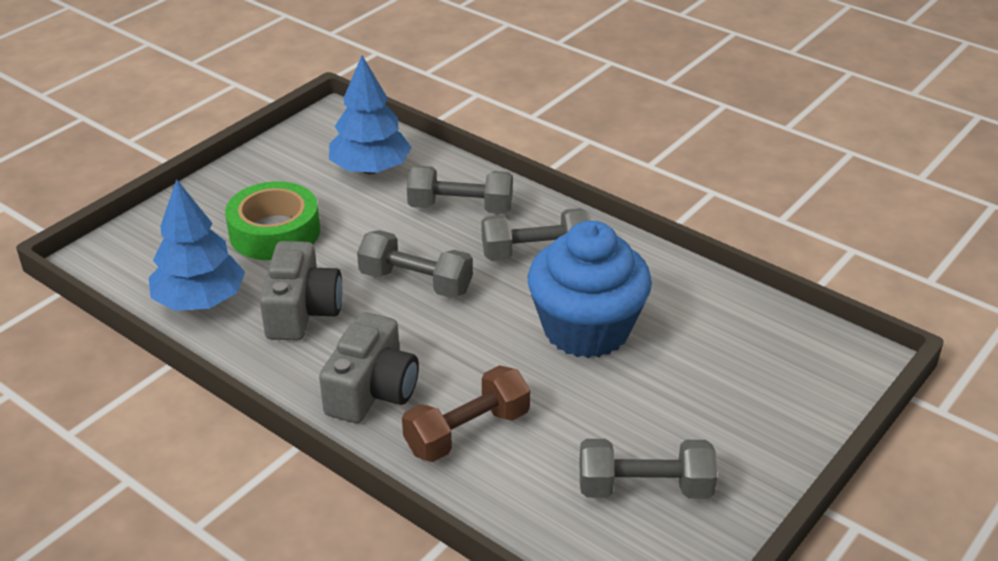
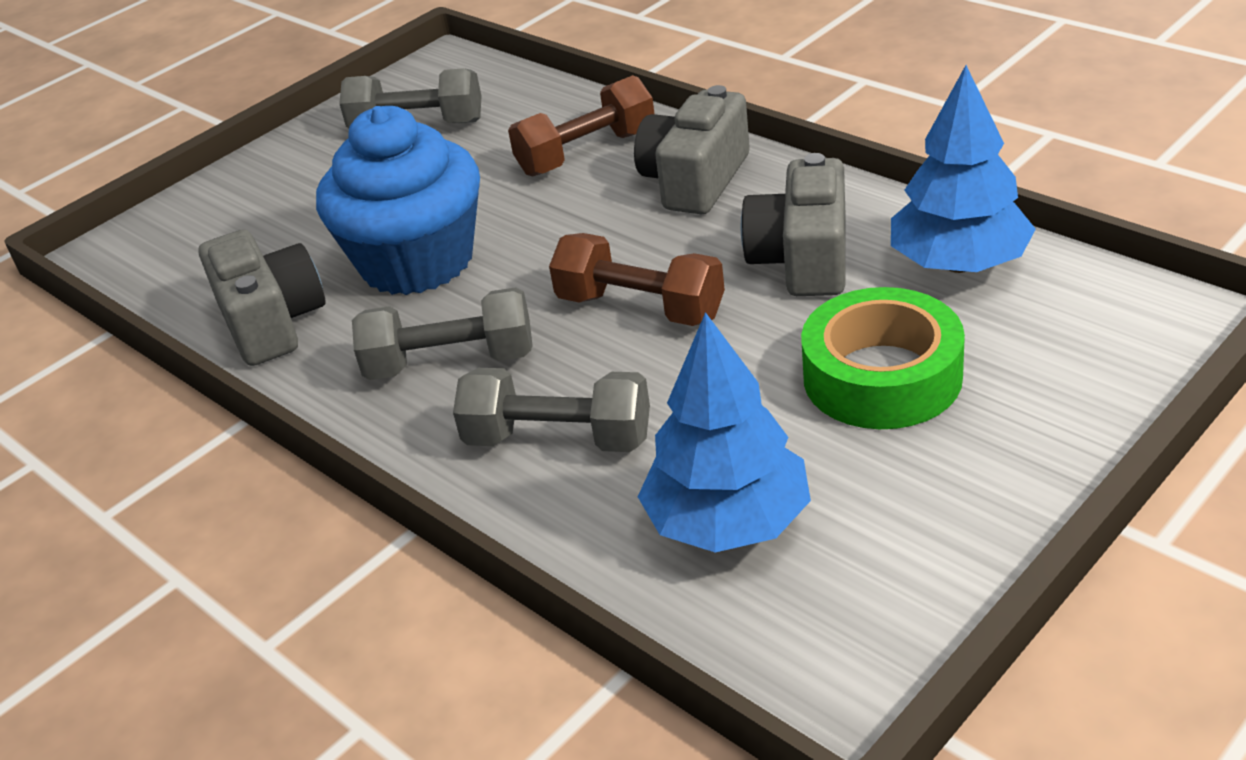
camera: 170 degrees left, 0 degrees up
grey dumbbell [357,230,473,298] -> brown dumbbell [549,233,725,326]
none -> grey camera [199,229,325,366]

